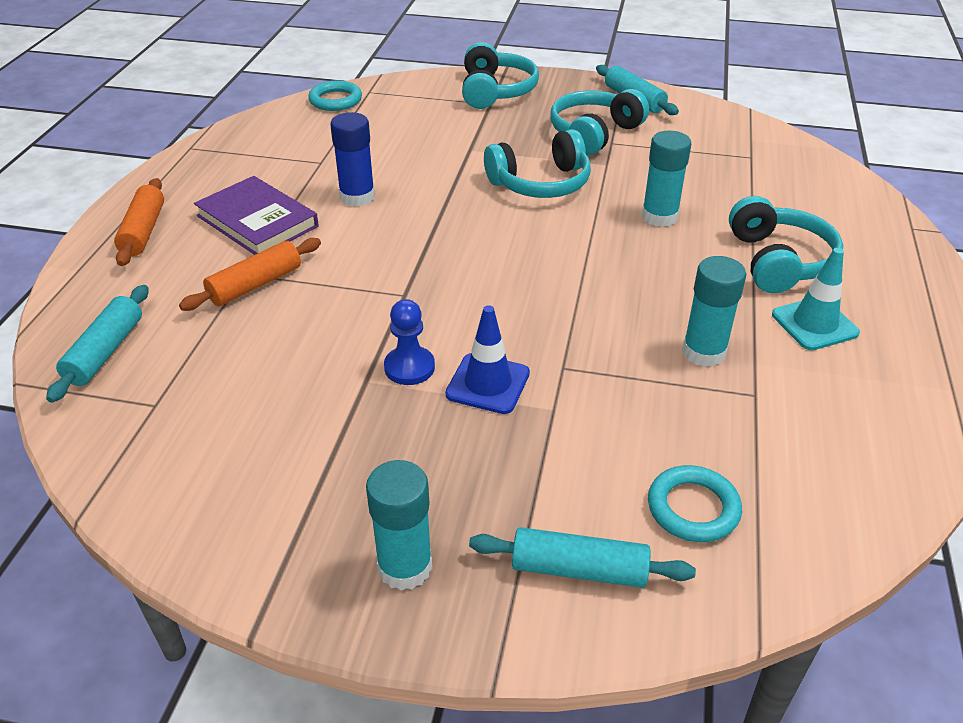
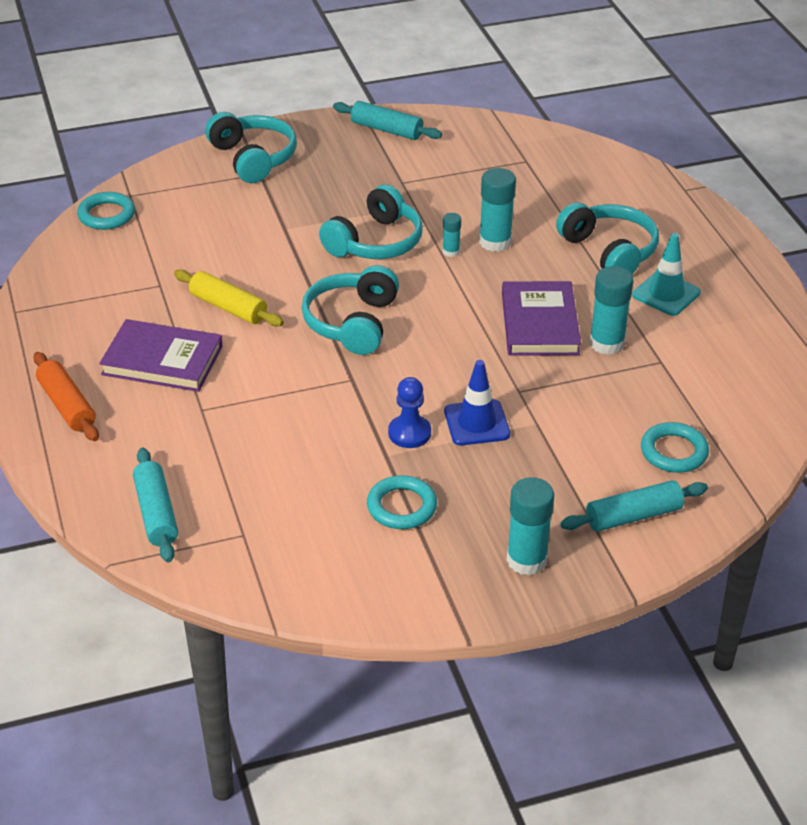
camera: 30 degrees left, 0 degrees up
orange rolling pin [179,238,321,311] -> none
blue glue stick [330,112,375,206] -> yellow rolling pin [174,269,284,326]
turquoise headphones [550,89,649,155] -> turquoise headphones moved to [301,265,399,355]
none -> turquoise ring [367,475,437,529]
none -> turquoise glue stick [442,213,461,257]
none -> purple book [502,281,581,356]

